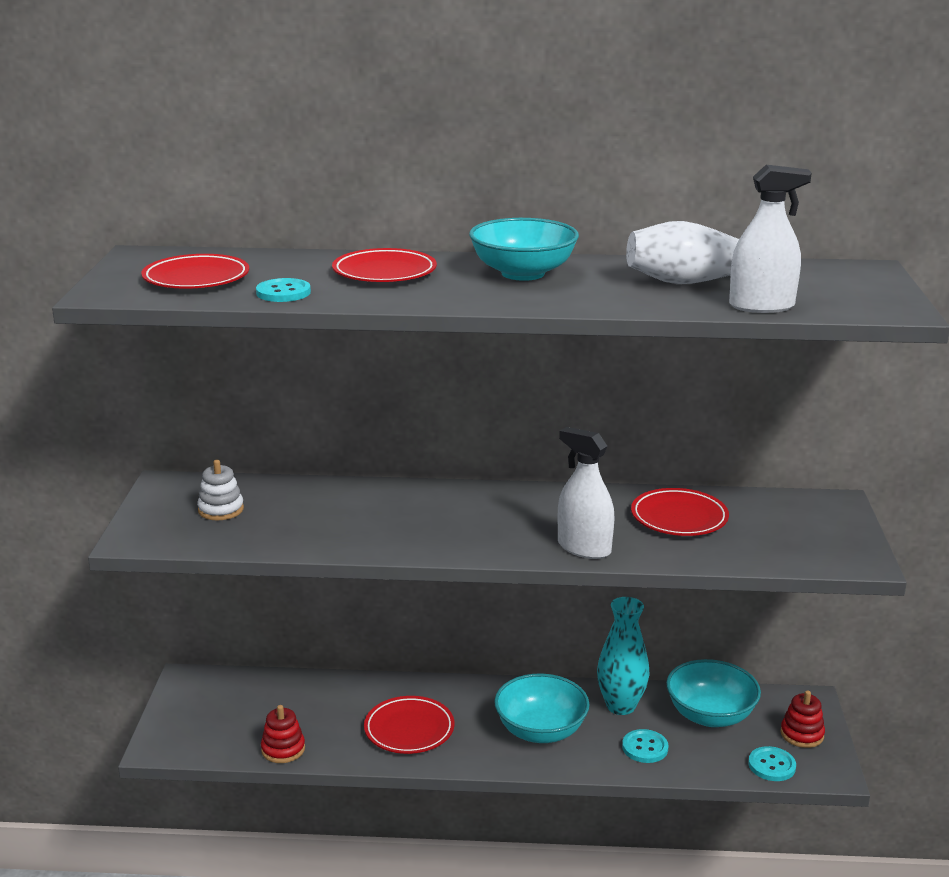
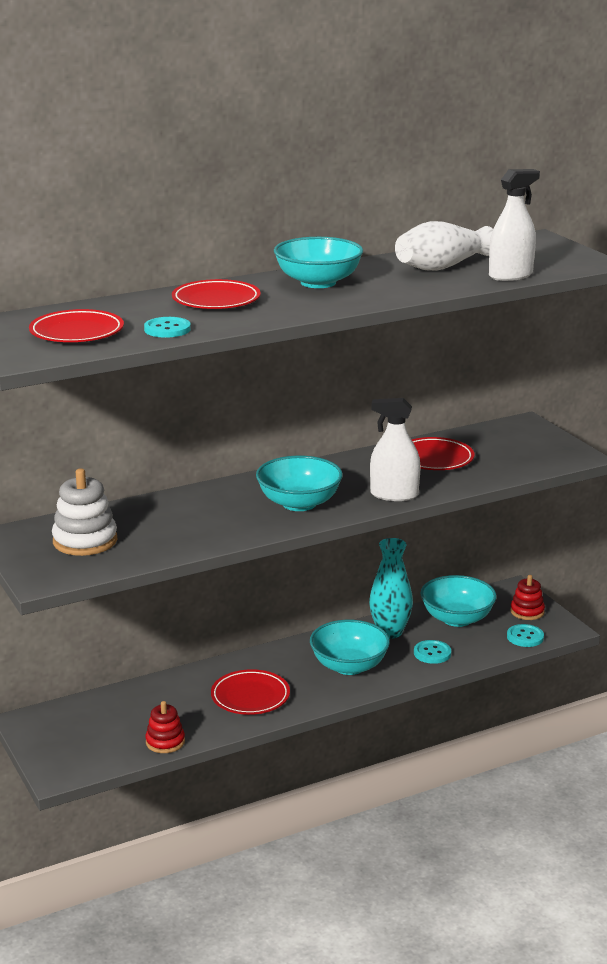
camera: 30 degrees left, 0 degrees up
white stacking toy [197,460,244,520] -> white stacking toy [52,468,117,556], size x1.57
none -> turquoise bowl [256,456,343,511]

